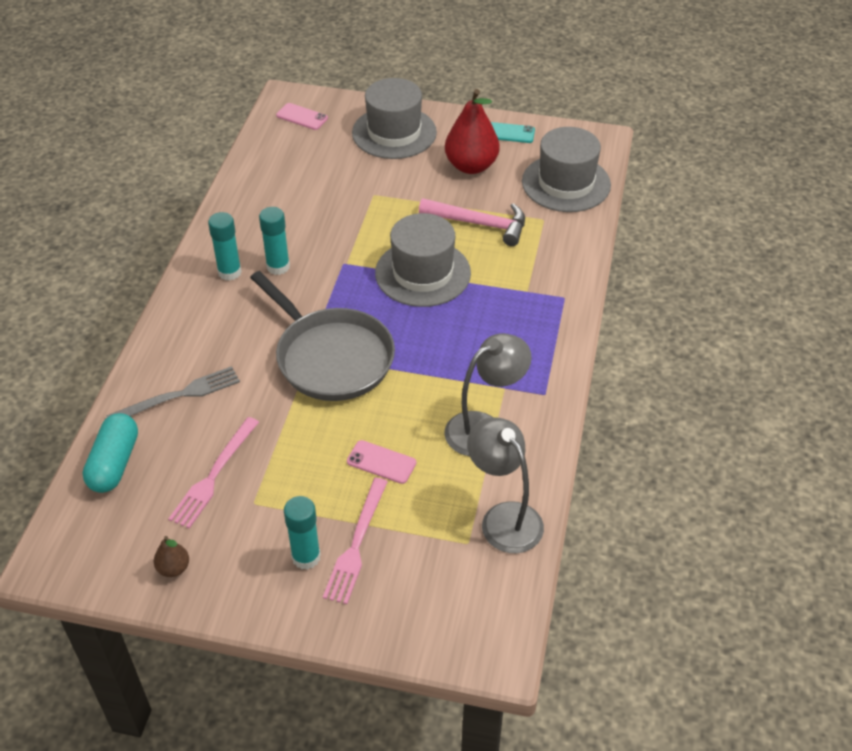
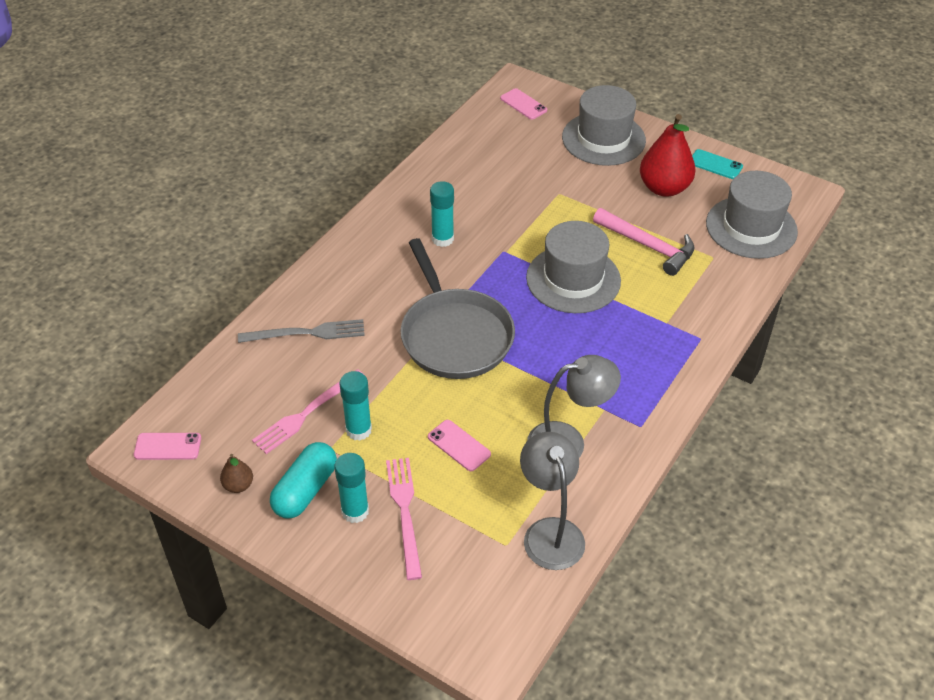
camera: 20 degrees right, 0 degrees up
turquoise capsule [83,413,138,493] -> turquoise capsule moved to [270,442,337,518]
turquoise glue stick [208,212,242,281] -> turquoise glue stick moved to [340,371,372,441]
pink fork [323,478,388,604] -> pink fork turned 135 degrees clockwise [386,458,422,580]
none -> pink phone [134,433,201,460]

